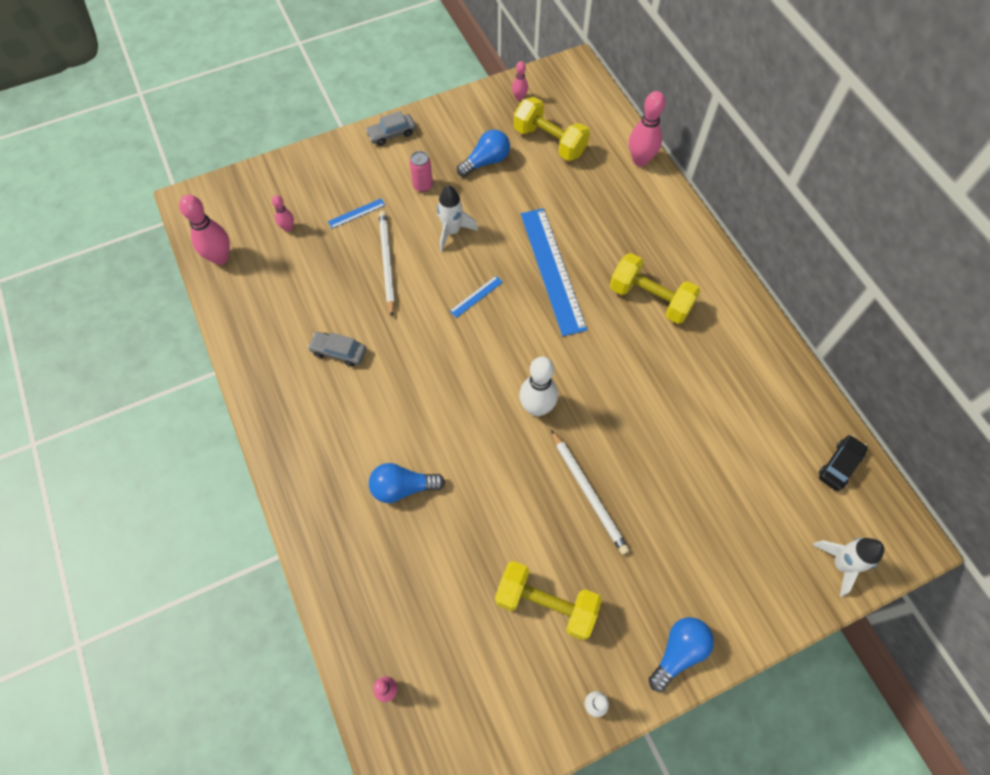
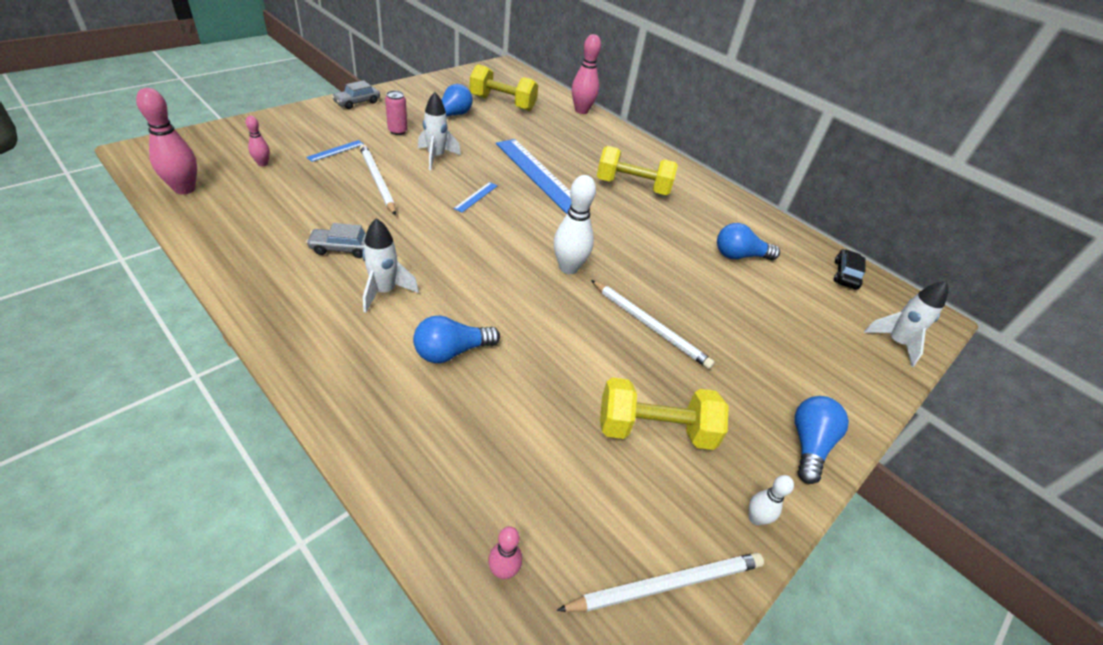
camera: 25 degrees left, 20 degrees down
pink bowling pin [512,61,528,101] -> none
none -> white rocket [362,218,419,313]
none -> white pencil [557,553,764,612]
none -> blue light bulb [717,223,780,260]

